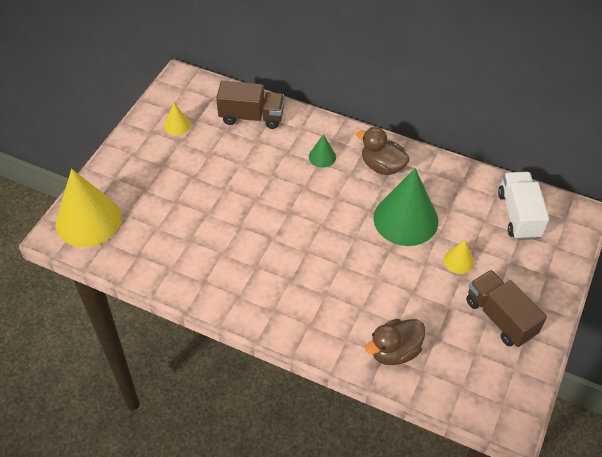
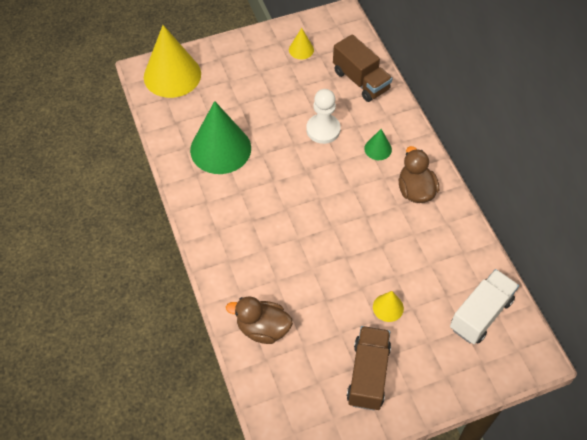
camera: 45 degrees right, 5 degrees up
green cone [373,168,438,246] -> green cone moved to [190,101,251,174]
none -> white pawn [306,89,341,144]

